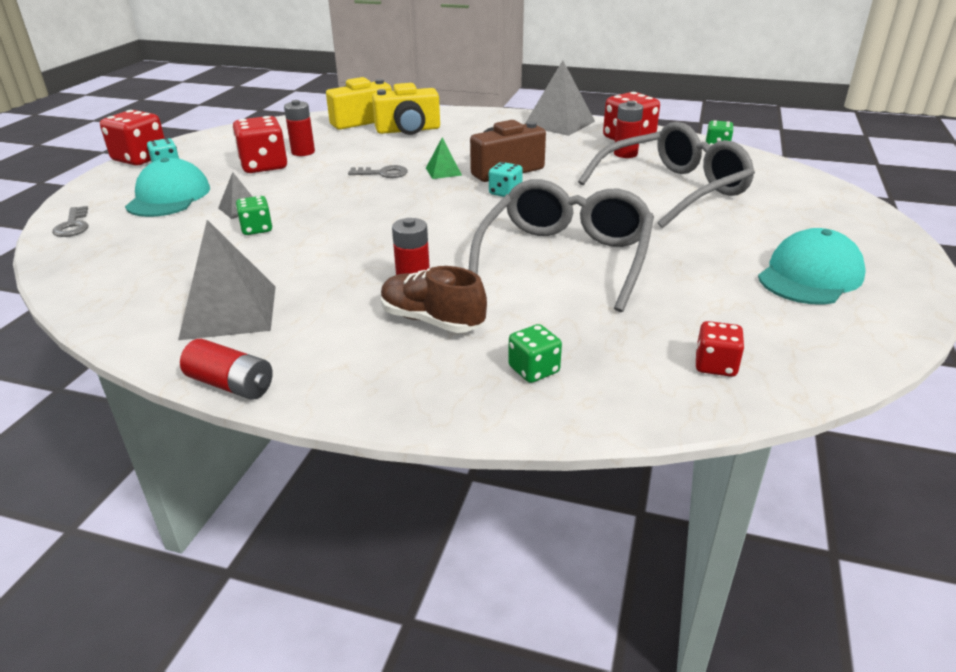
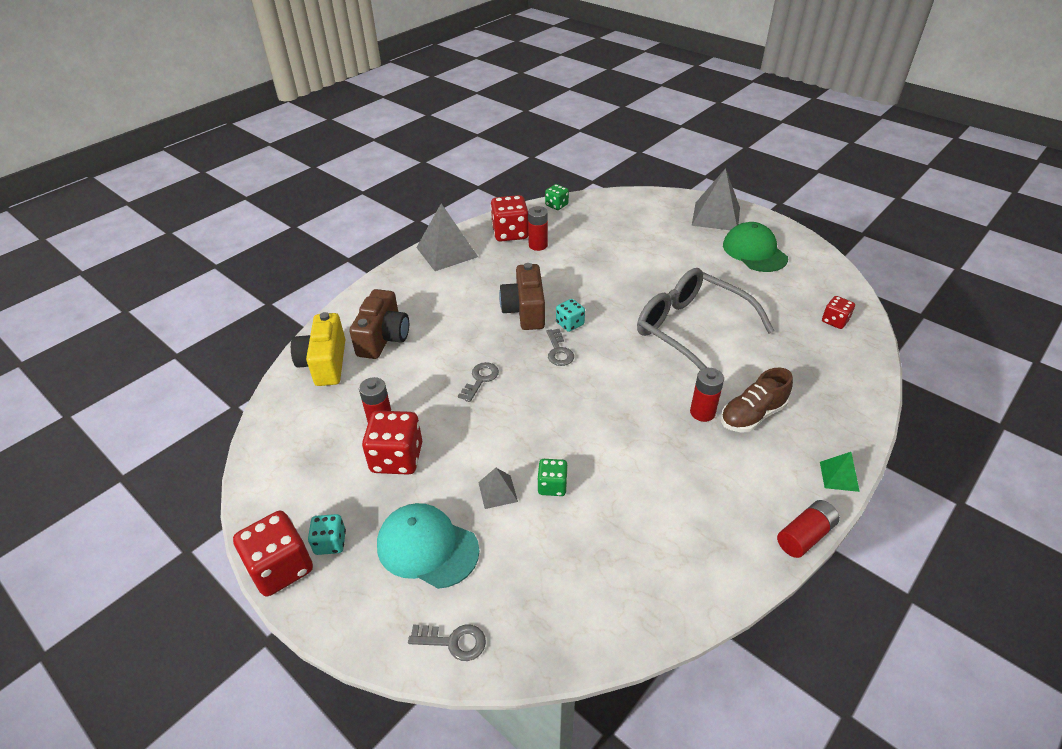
camera: 65 degrees left, 10 degrees up
grey pyramid [178,220,276,340] -> grey pyramid moved to [692,168,740,230]
yellow camera [372,83,440,135] -> brown camera [349,289,409,359]
green pyramid [426,137,462,179] -> green pyramid moved to [820,452,860,492]
green dice [508,324,562,383] -> none
grey glasses [578,122,755,228] -> none
turquoise cap [758,228,866,305] -> green cap [723,222,788,272]
none -> grey key [547,329,574,366]

